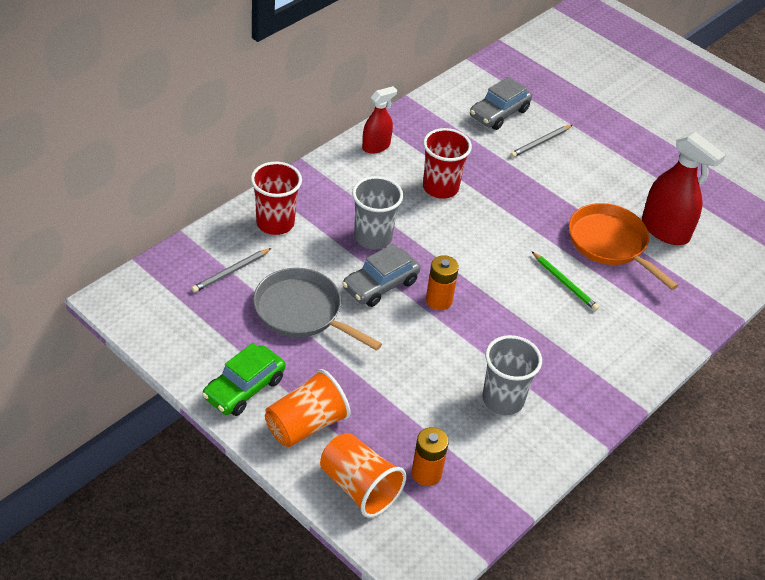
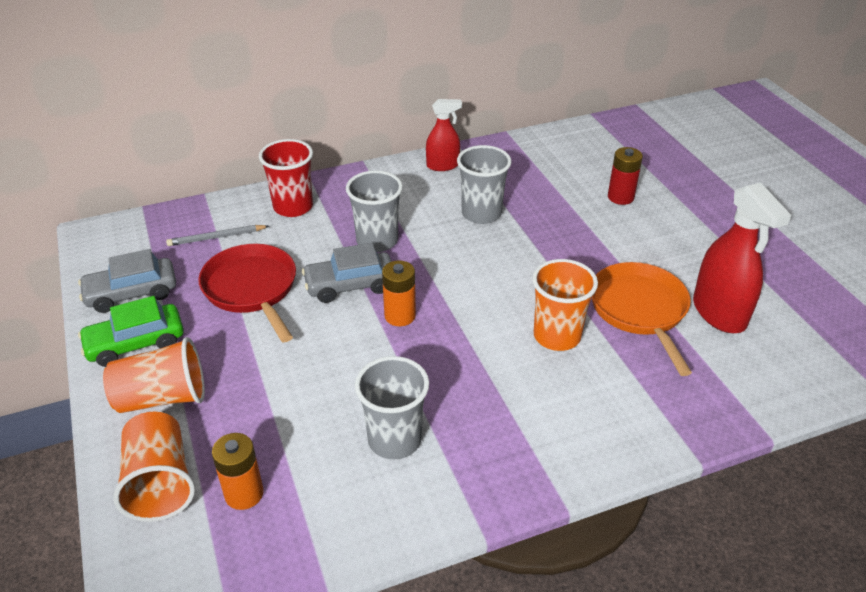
camera: 30 degrees right, 5 degrees down
grey pan [253,268,382,351] -> red pan [198,244,296,342]
red cup [423,128,472,199] -> grey cup [457,145,512,224]
grey car [470,77,532,130] -> grey car moved to [78,249,176,313]
grey pencil [510,125,572,158] -> red battery [608,147,643,205]
green pencil [531,251,599,311] -> orange cup [532,259,598,351]

